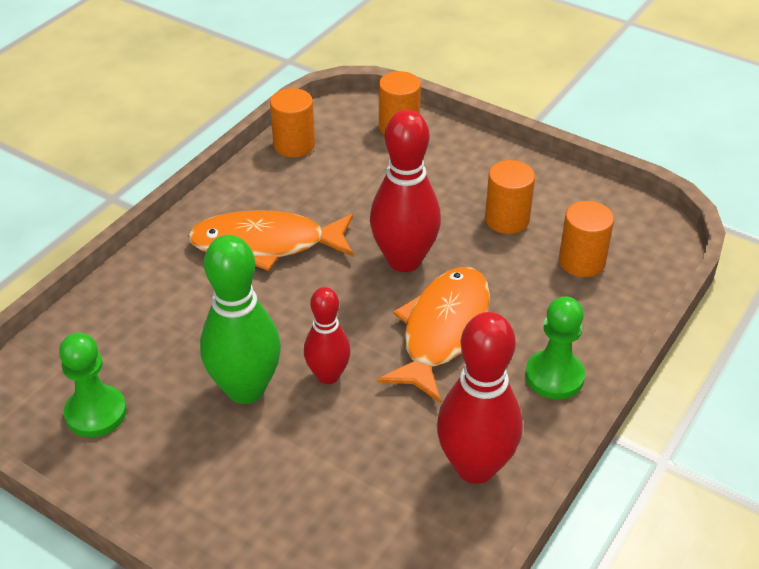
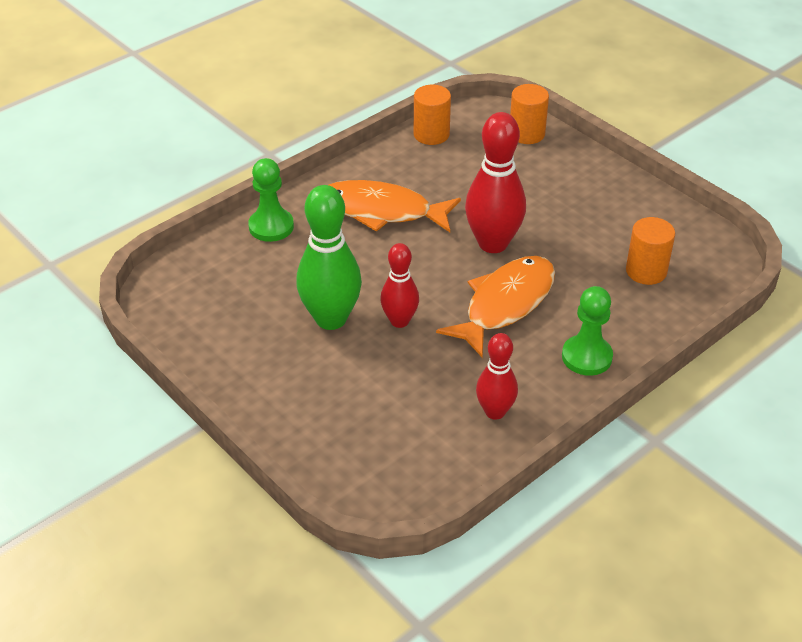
camera: 15 degrees right, 0 degrees up
green pawn [59,333,127,437] -> green pawn moved to [248,158,294,242]
red bowling pin [437,312,523,484] -> red bowling pin [476,333,518,420], size x0.60
orange cylinder [485,160,535,234] -> none

